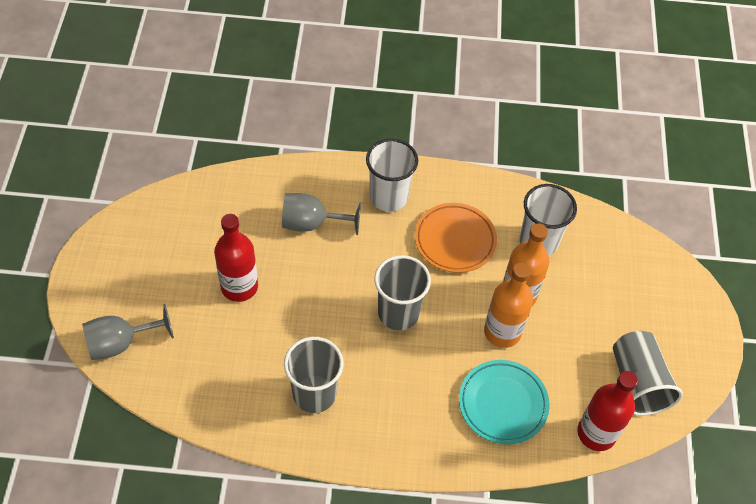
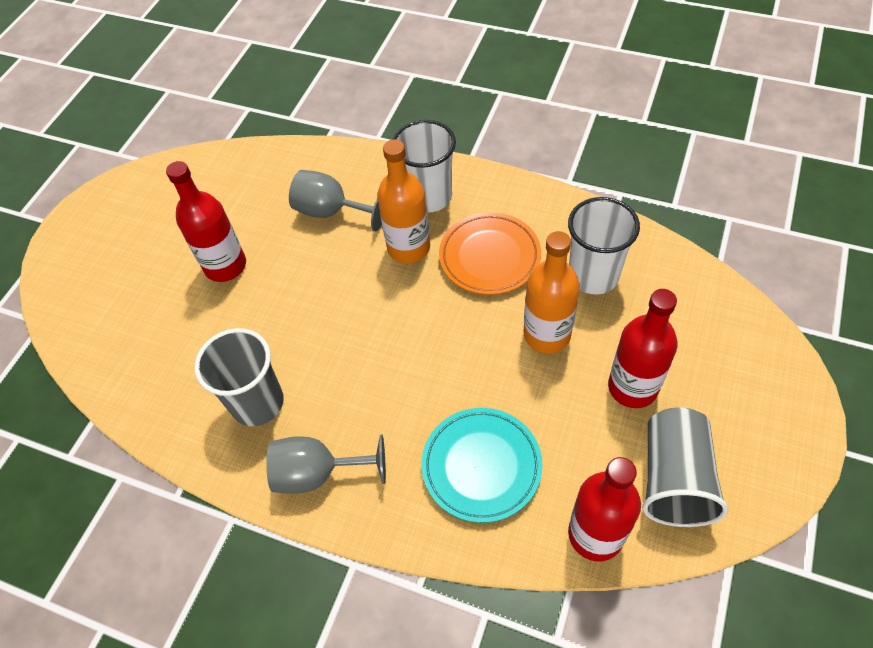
camera: 25 degrees right, 0 degrees up
grey goblet [82,304,174,360] -> grey goblet moved to [266,434,386,494]
grey cup [374,255,431,330] -> none
orange bottle [484,263,533,348] -> orange bottle moved to [377,139,430,263]
none -> red bottle [608,289,678,408]

